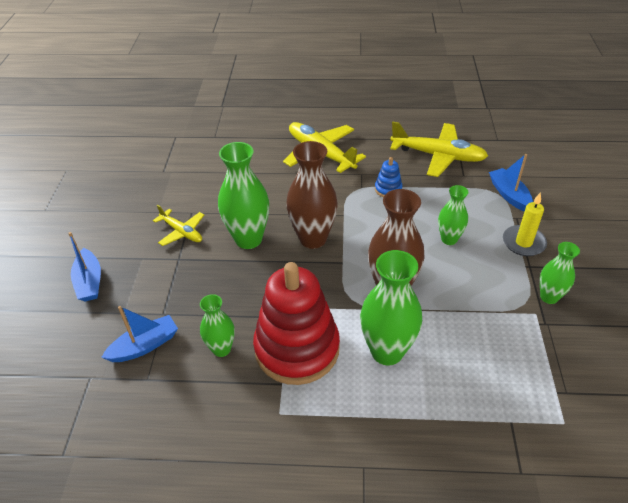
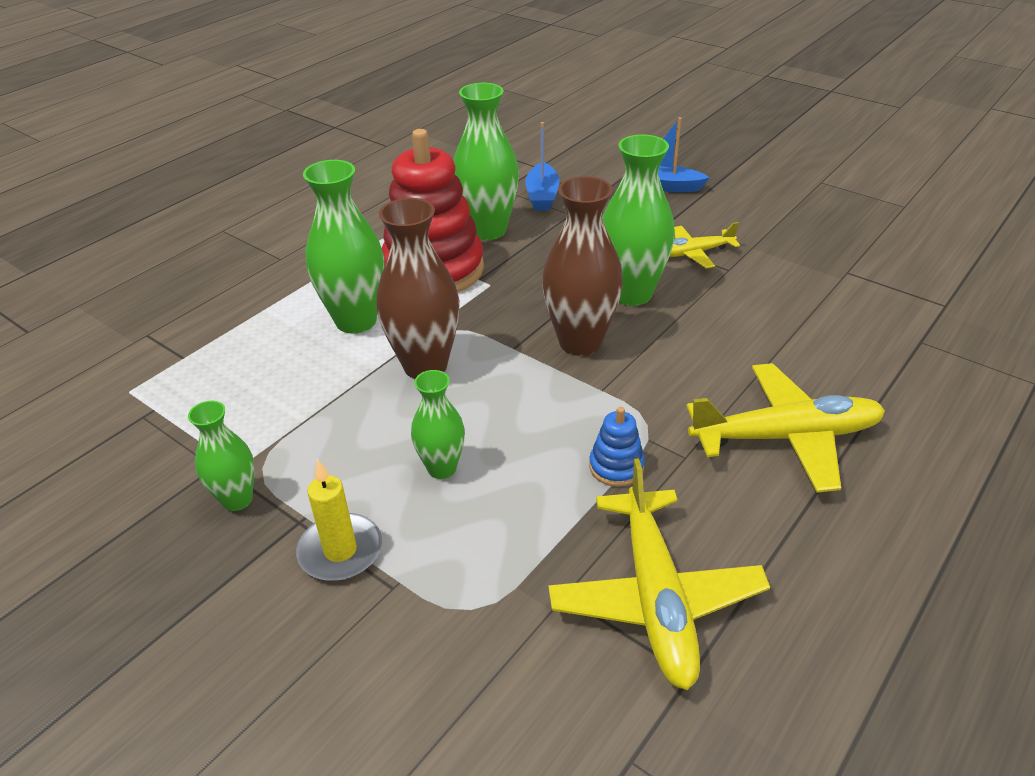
camera: 125 degrees right, 5 degrees down
green vase [200,294,235,357] -> green vase [453,83,519,240], size x1.73
yellow plane [390,122,488,177] -> yellow plane turned 60 degrees counterclockwise [548,458,770,690]
blue boat [489,154,533,212] -> none

